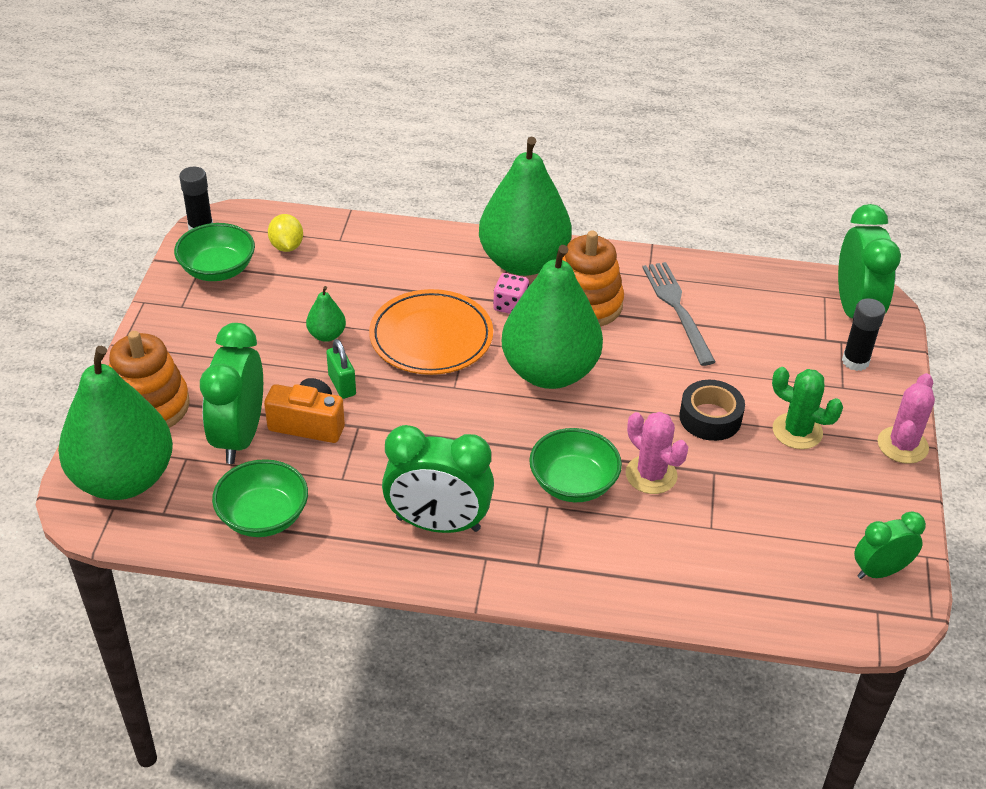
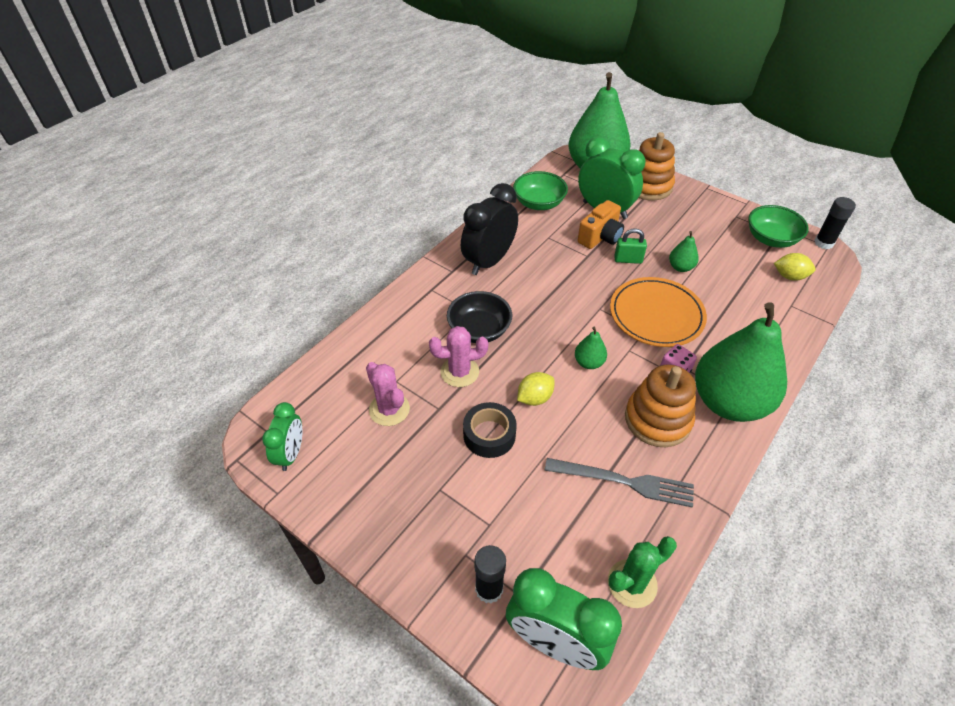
camera: 120 degrees right, 5 degrees up
green clock [382,425,494,533] -> black clock [461,183,518,275]
green pear [502,245,603,389] -> green pear [575,327,607,369], size x0.40
green bowl [529,428,622,502] -> black bowl [447,291,512,343]
green cactus [772,367,843,449] -> green cactus moved to [608,536,677,608]
pink cactus [878,373,935,464] -> pink cactus moved to [366,362,410,426]
none -> yellow lemon [517,372,555,406]

